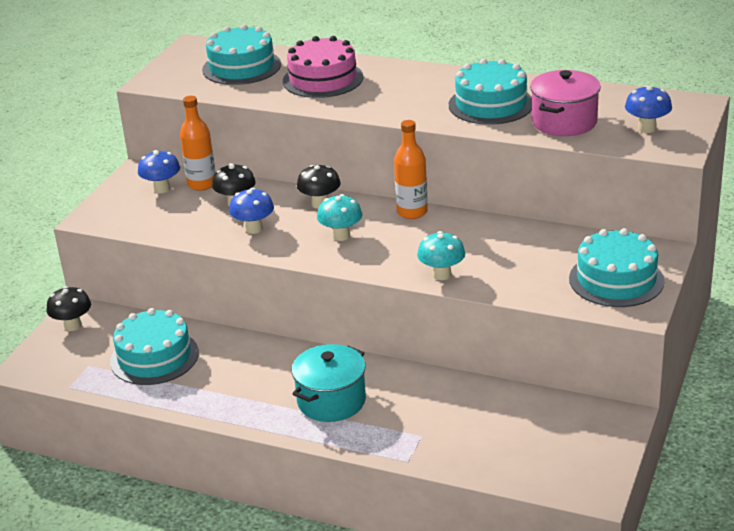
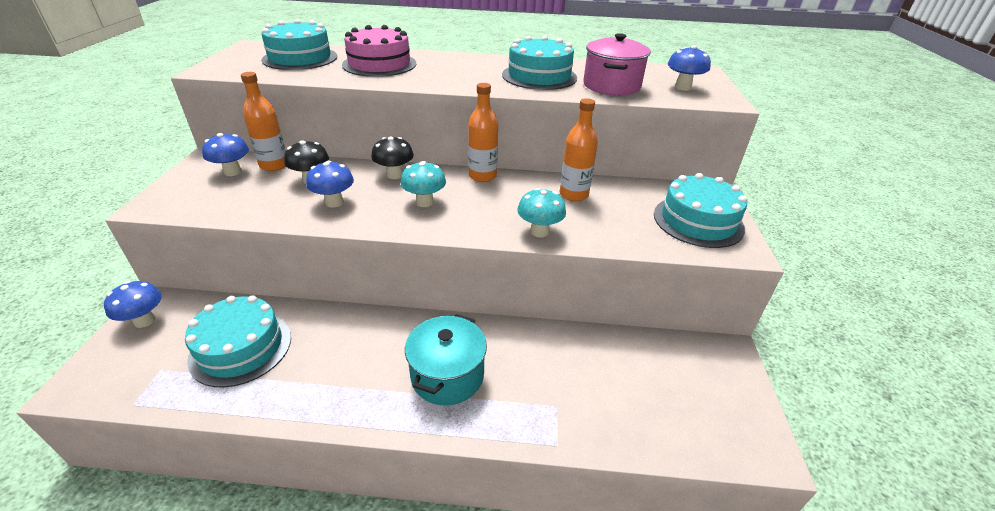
camera: 20 degrees left, 5 degrees up
black mushroom [47,286,91,331] -> blue mushroom [104,281,162,328]
none -> orange bottle [560,98,598,201]

